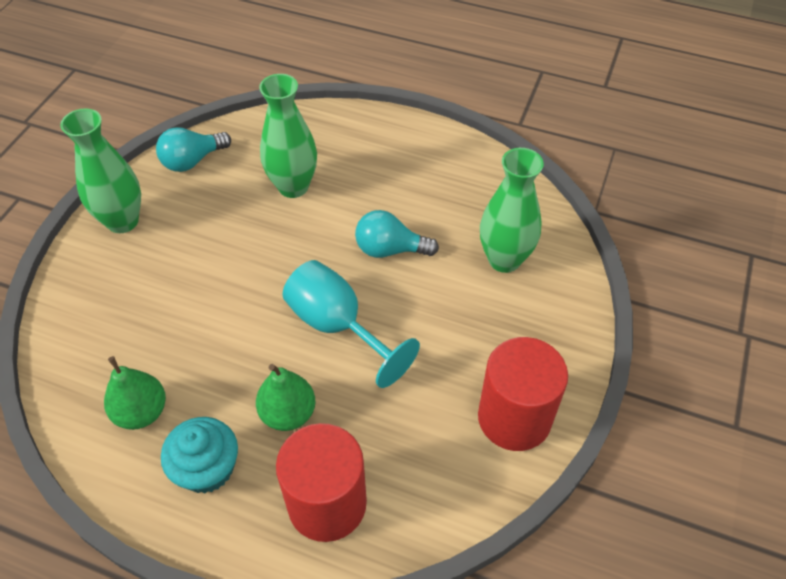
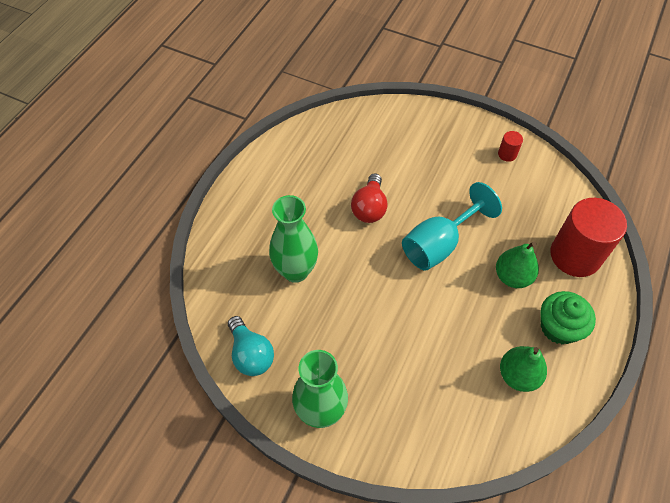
camera: 85 degrees left, 5 degrees up
turquoise cupcake [161,417,238,493] -> green cupcake [540,291,596,344]
turquoise light bulb [355,210,439,258] -> red light bulb [351,173,387,223]
red cylinder [478,337,568,451] -> red cylinder [498,131,523,162], size x0.42
green vase [480,148,544,273] -> none

